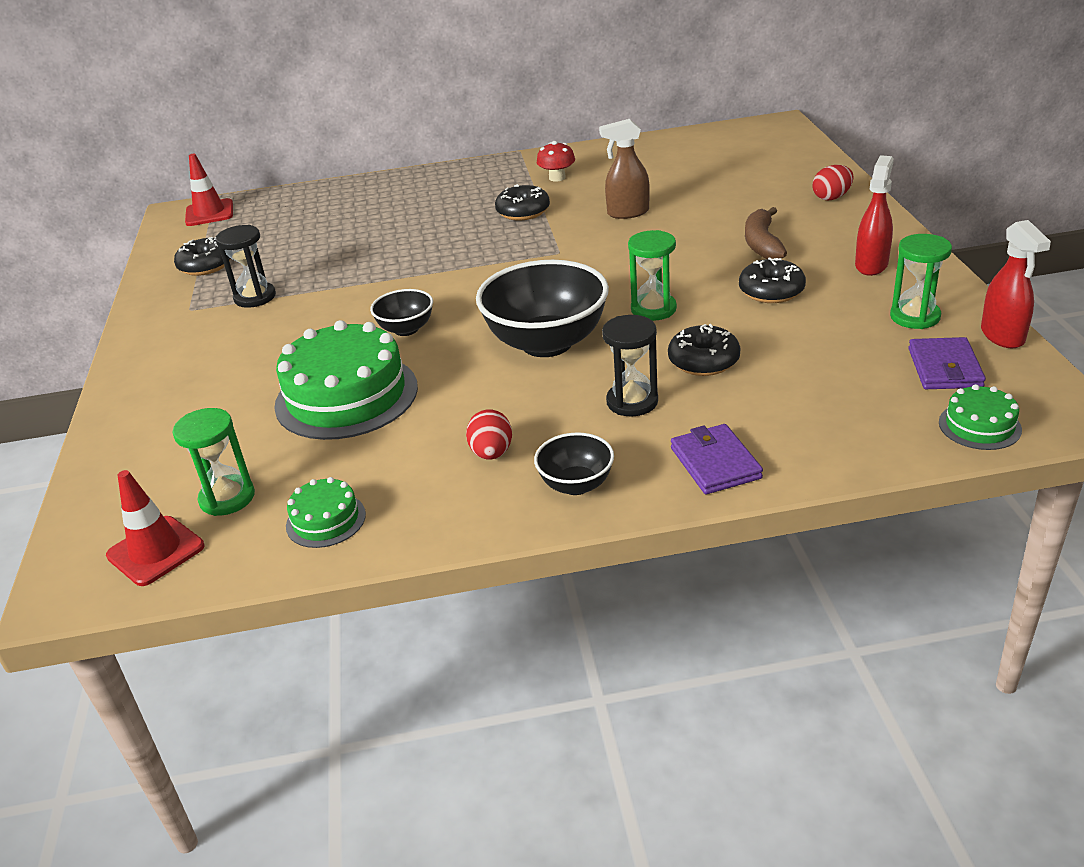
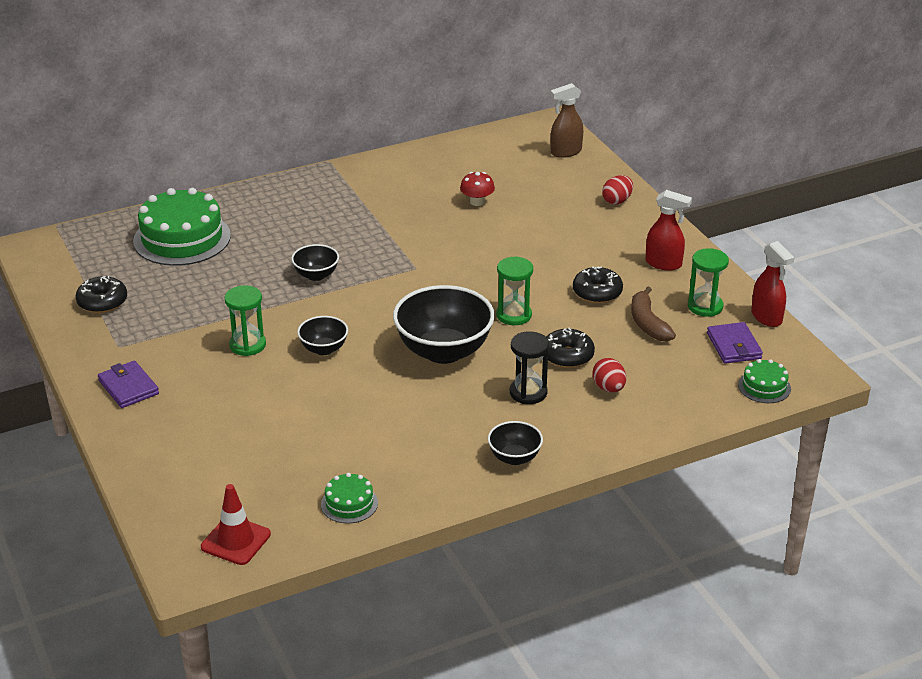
camera: 20 degrees left, 0 degrees up
green hourglass [172,408,255,516] -> green hourglass moved to [225,285,266,356]
red traffic cone [185,154,233,226] -> none
black hourglass [216,225,276,308] -> none
green cake [274,320,418,440] -> green cake moved to [133,188,231,266]
red egg [466,409,512,460] -> red egg moved to [592,358,626,392]
black donut [495,184,550,220] -> none
red mushroom [537,141,575,182] -> red mushroom moved to [460,172,495,206]
brown spray bottle [599,119,650,219] -> brown spray bottle moved to [550,83,583,158]
purple wallet [671,424,763,494] -> purple wallet moved to [98,361,159,408]
brown banana [745,207,787,259] -> brown banana moved to [631,287,676,341]
red spray bottle [855,155,894,276] -> red spray bottle turned 105 degrees clockwise [646,190,692,270]
none -> black bowl [291,244,339,281]

